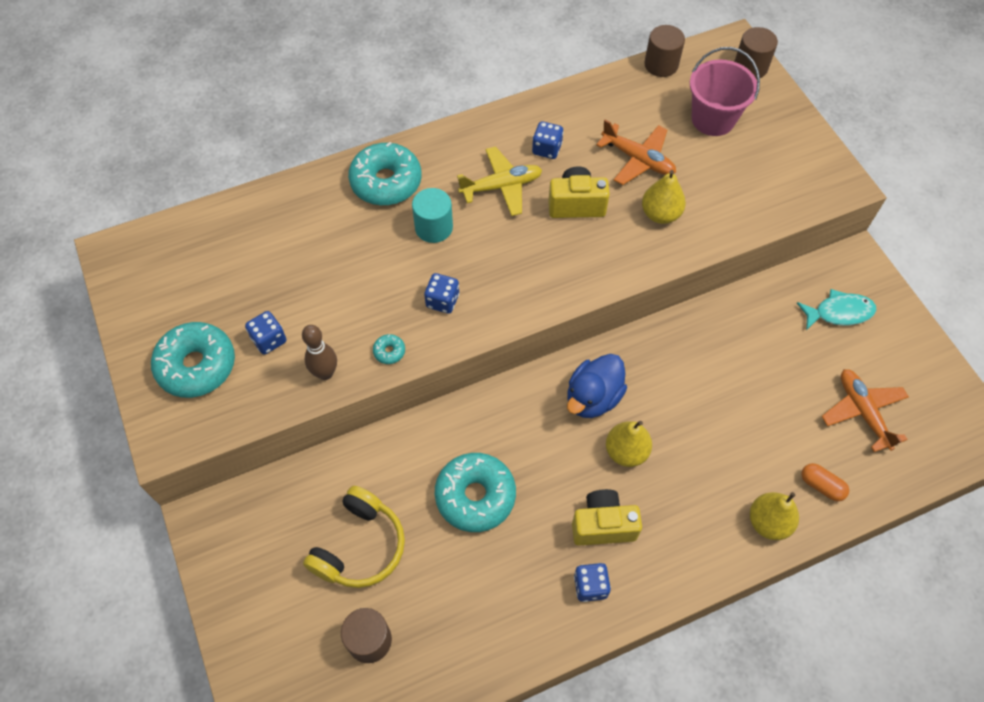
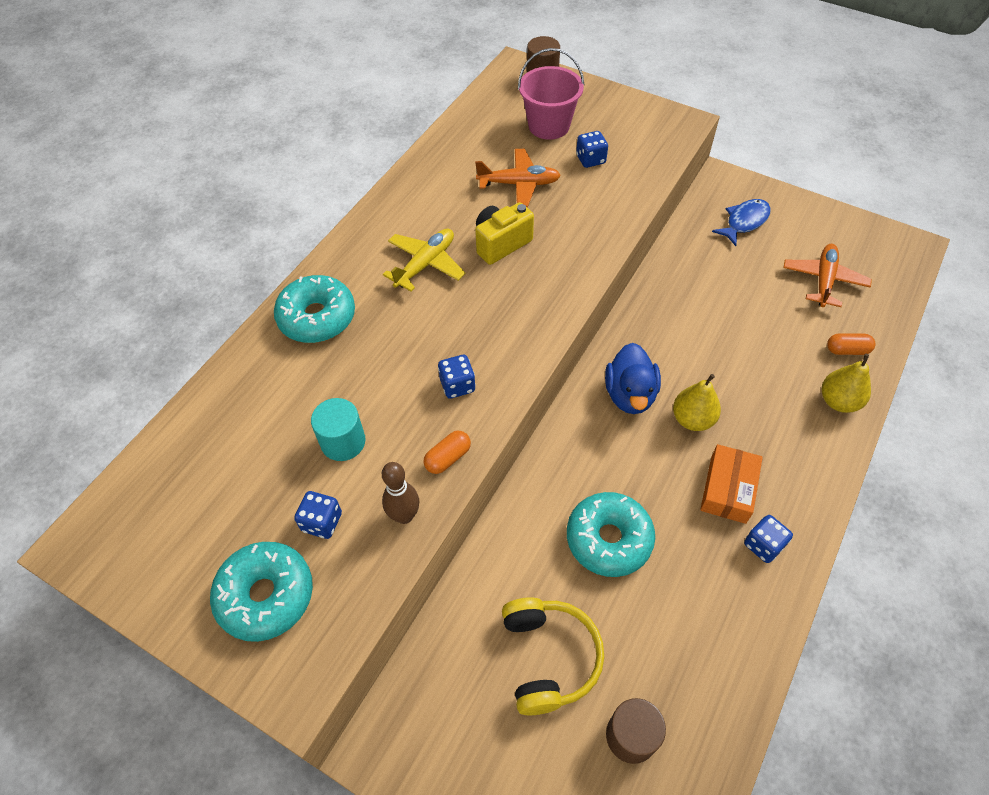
camera: 35 degrees left, 5 degrees down
turquoise donut [373,334,405,364] -> orange capsule [424,431,471,474]
turquoise cylinder [412,188,453,243] -> turquoise cylinder moved to [311,398,365,461]
blue dice [532,121,564,159] -> blue dice moved to [576,131,608,168]
yellow camera [572,489,642,546] -> orange box [700,444,763,524]
yellow pear [642,170,686,224] -> none
brown cylinder [644,25,685,77] -> none
turquoise fish [797,289,877,330] -> blue fish [712,199,771,246]
orange plane [822,369,909,452] -> orange plane turned 75 degrees clockwise [783,244,872,307]

